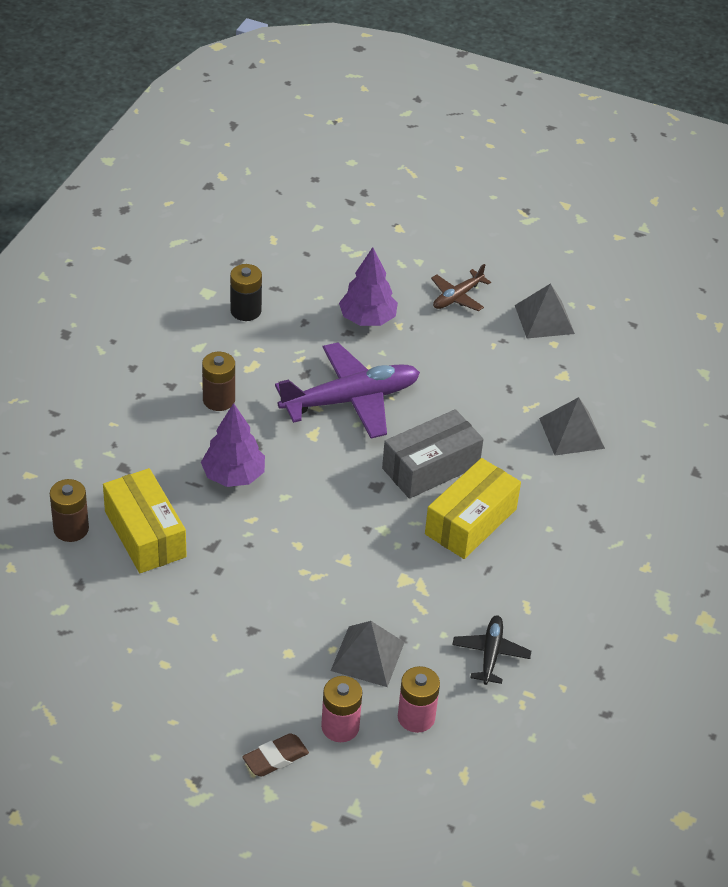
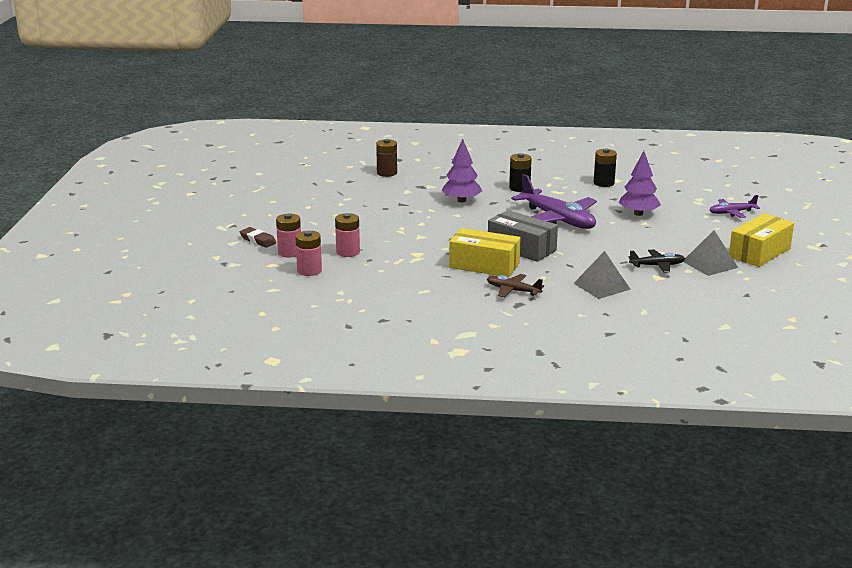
camera: 75 degrees right, 20 degrees down
yellow box [103,468,187,573] -> yellow box moved to [729,213,794,267]
brown battery [202,352,235,411] -> black battery [509,153,532,192]
grey pyramid [331,621,405,687] -> pink battery [335,213,360,257]
brown plane [431,264,491,311] -> brown plane moved to [487,274,544,297]
black plane [452,615,531,685] -> black plane moved to [629,249,685,273]
none -> purple plane [710,195,760,218]

